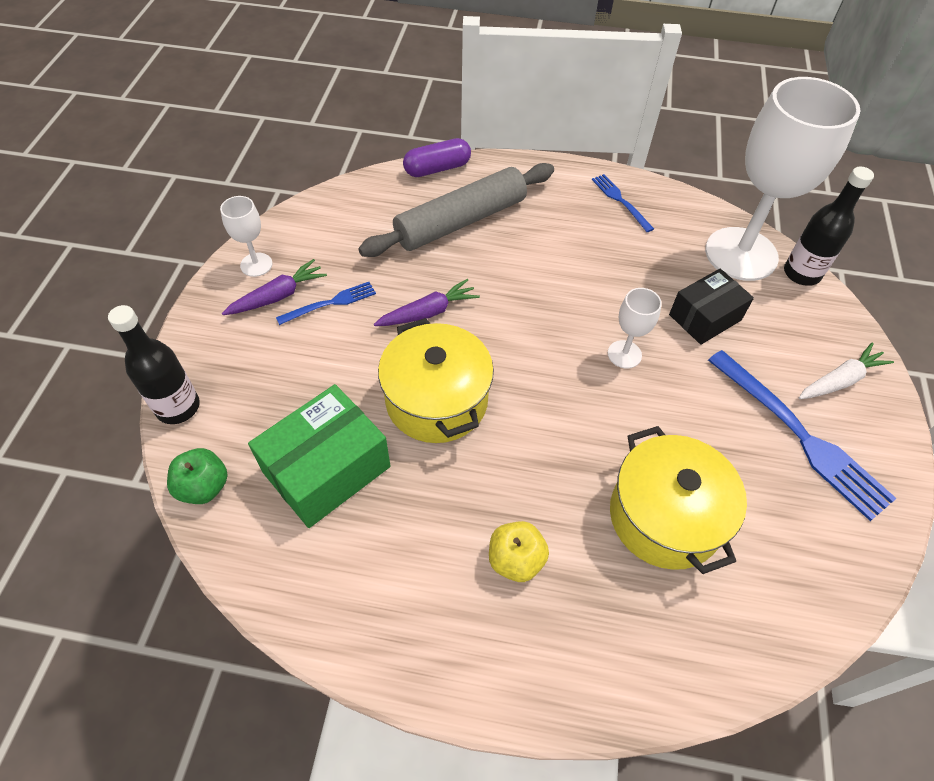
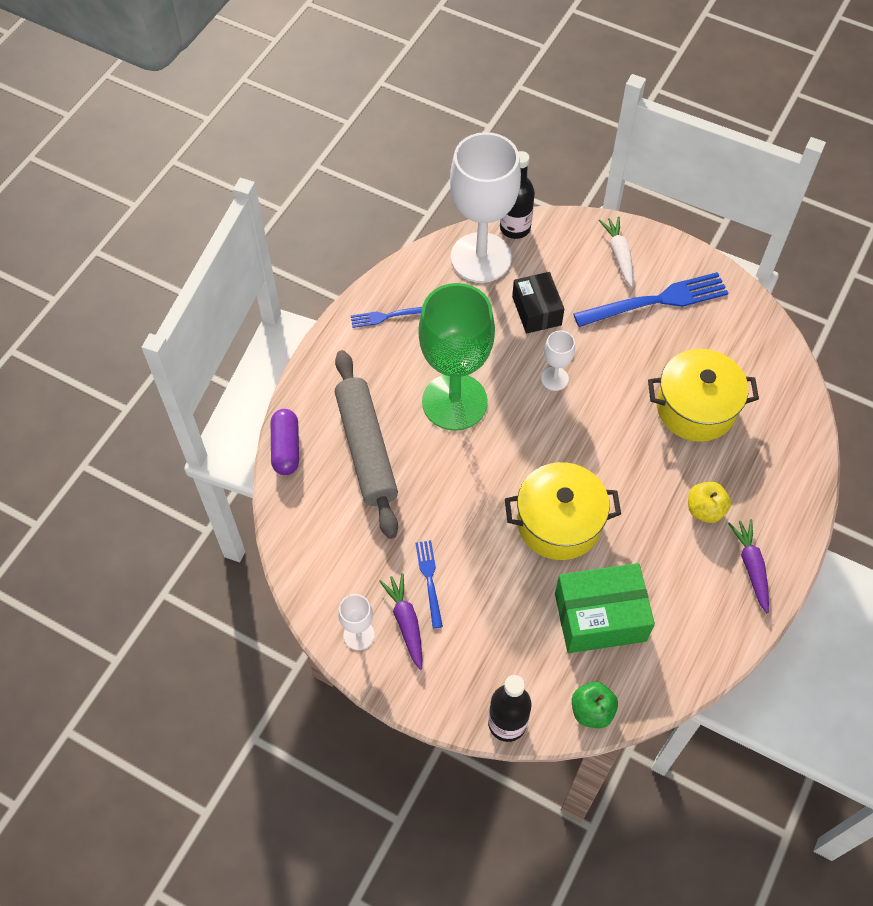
camera: 70 degrees left, 5 degrees up
green box [248,384,390,528] -> green box turned 75 degrees counterclockwise [555,563,655,653]
purple carrot [374,279,480,326] -> purple carrot moved to [728,519,769,613]
none -> green goblet [418,283,495,431]

